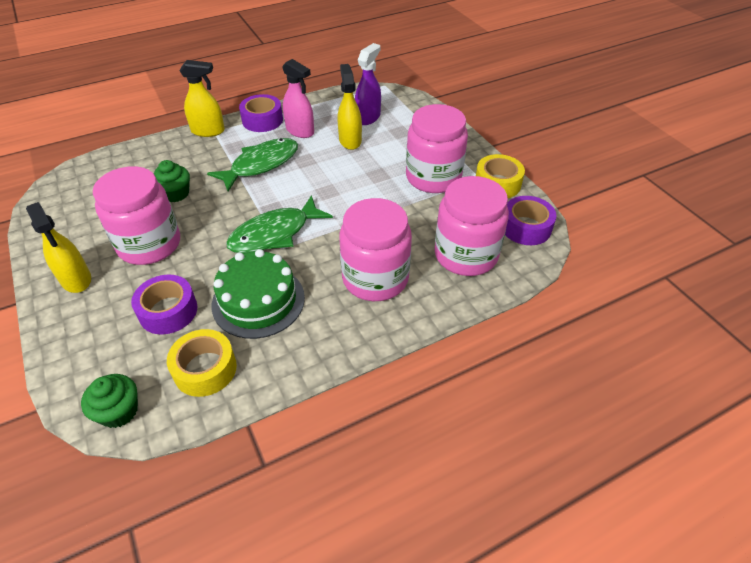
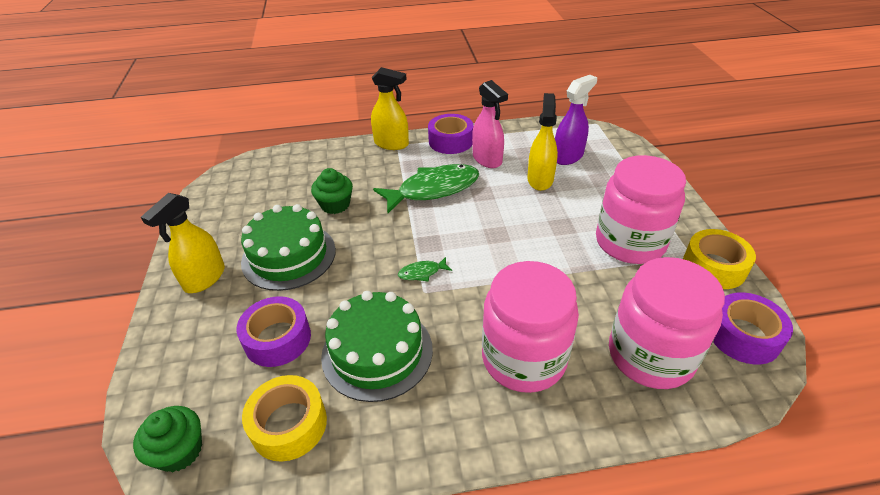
camera: 20 degrees right, 5 degrees down
yellow spray bottle [26,202,91,293] -> yellow spray bottle turned 45 degrees clockwise [141,193,225,293]
pink jar [93,166,180,265] -> green cake [241,204,336,291]
green fish [226,195,333,253] -> green fish [398,257,452,282], size x0.43

